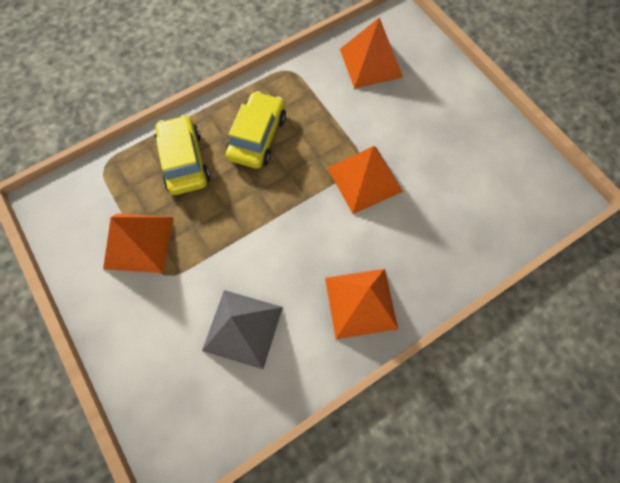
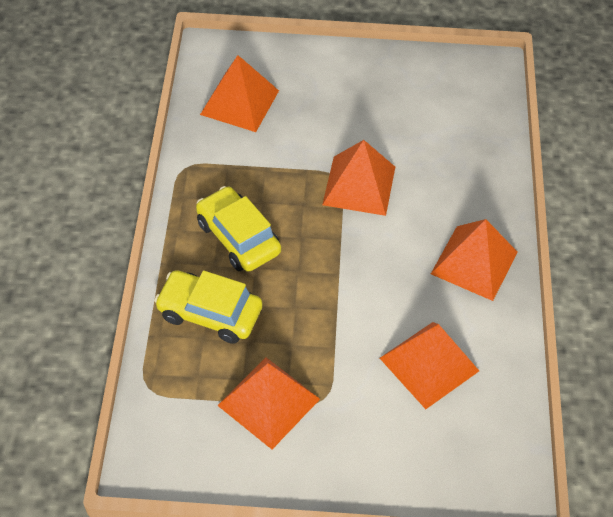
camera: 55 degrees left, 15 degrees down
grey pyramid [202,290,283,369] -> orange pyramid [380,322,479,409]

